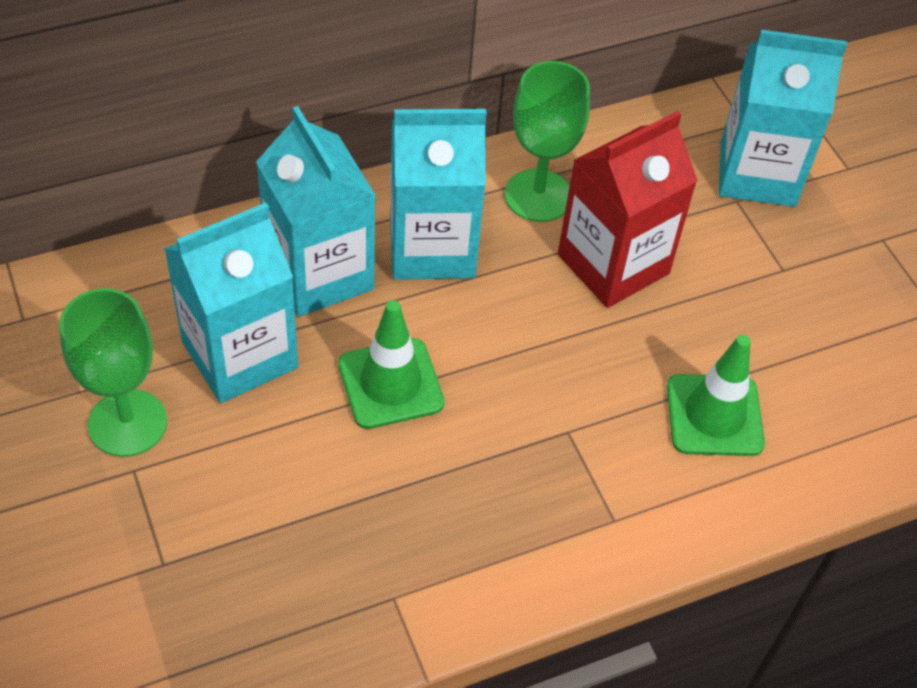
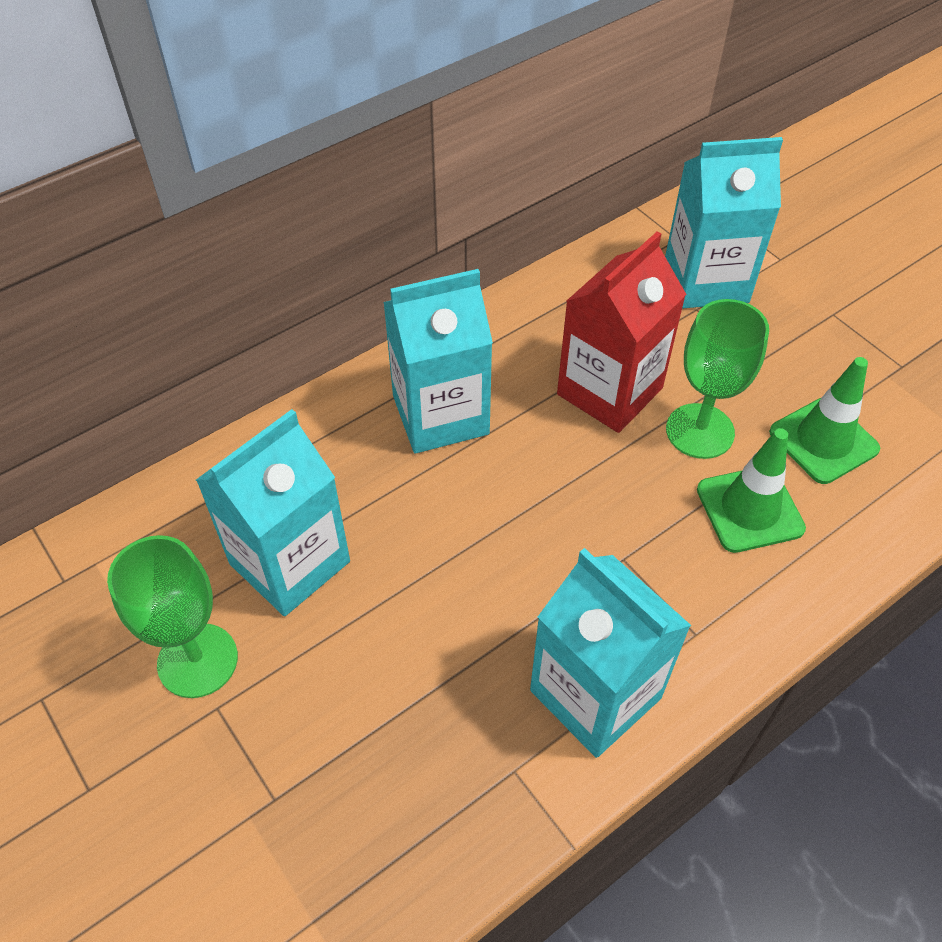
camera: 10 degrees left, 0 degrees up
turquoise carton [256,106,376,317] -> turquoise carton moved to [530,548,691,758]
green traffic cone [338,300,445,429] -> green traffic cone moved to [769,357,880,484]
green goblet [505,61,590,222] -> green goblet moved to [666,299,769,459]

